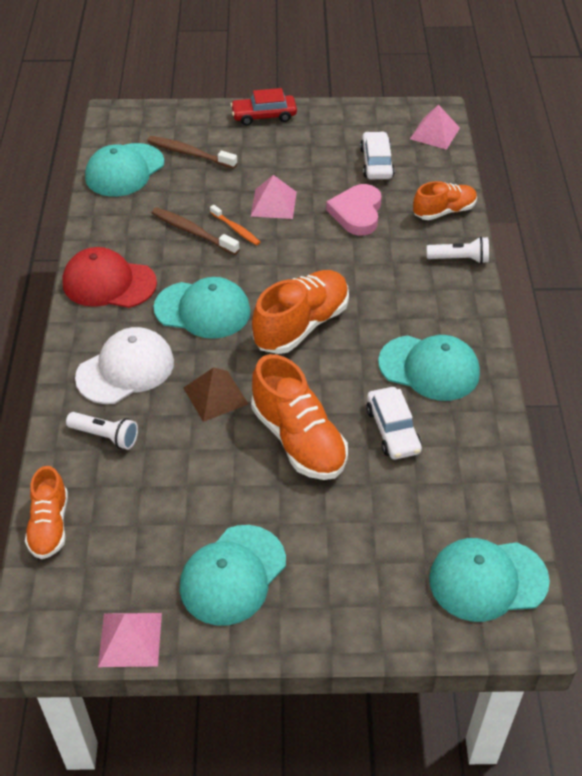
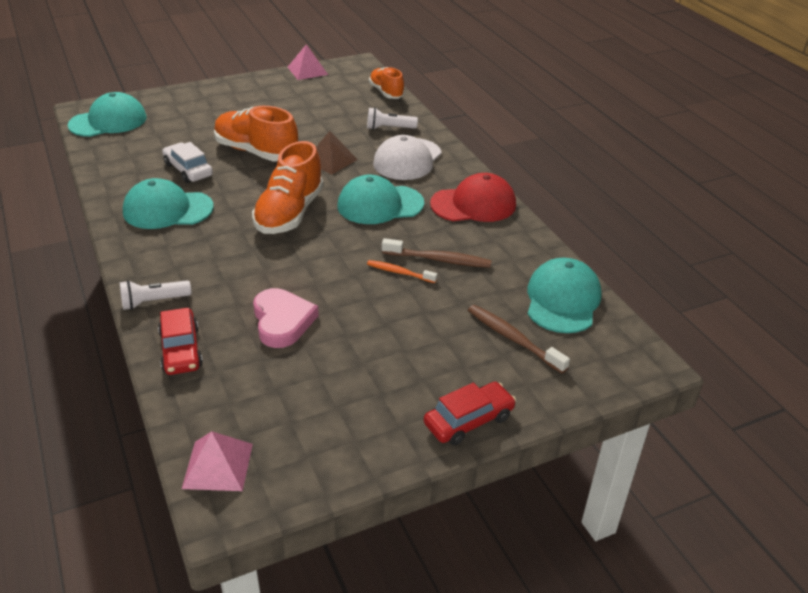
camera: 155 degrees right, 10 degrees down
brown toothbrush [147,136,237,169] -> brown toothbrush turned 135 degrees counterclockwise [468,305,570,373]
turquoise cap [180,525,286,626] -> none
pink pyramid [251,175,297,219] -> none
white car [360,131,395,179] -> none
orange shoe [413,181,477,220] -> red car [158,307,203,375]

